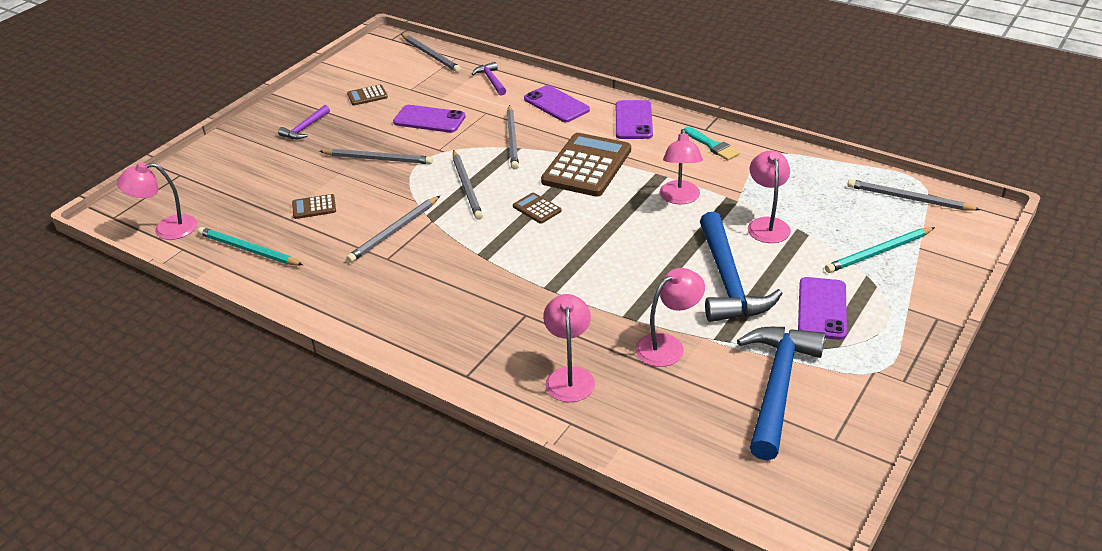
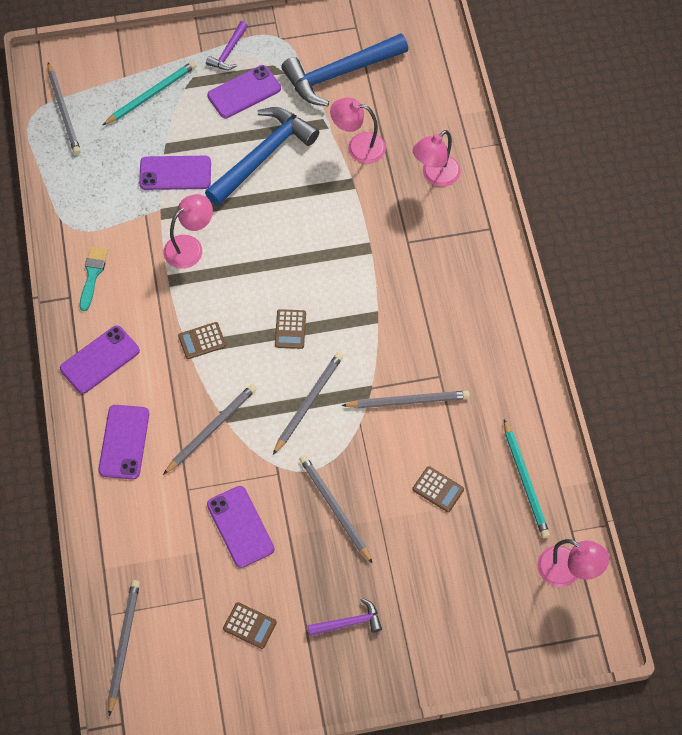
camera: 135 degrees left, 25 degrees up
purple hammer [472,62,506,96] -> purple hammer moved to [206,21,248,70]
brown calculator [541,133,631,197] -> brown calculator [178,322,226,359], size x0.44
pink lamp [748,150,791,243] -> purple phone [139,156,211,190]
turquoise pencil [825,227,935,273] -> turquoise pencil turned 60 degrees counterclockwise [103,61,196,125]

